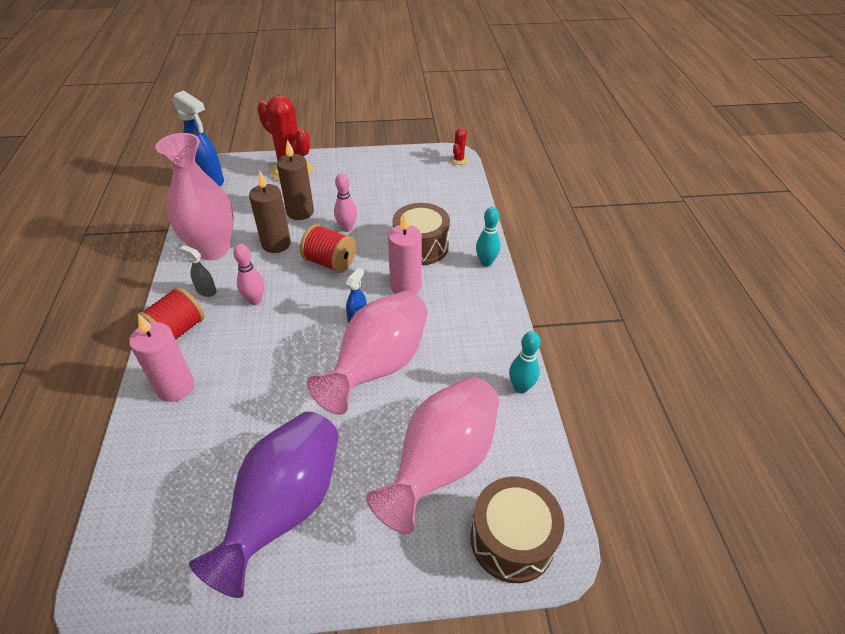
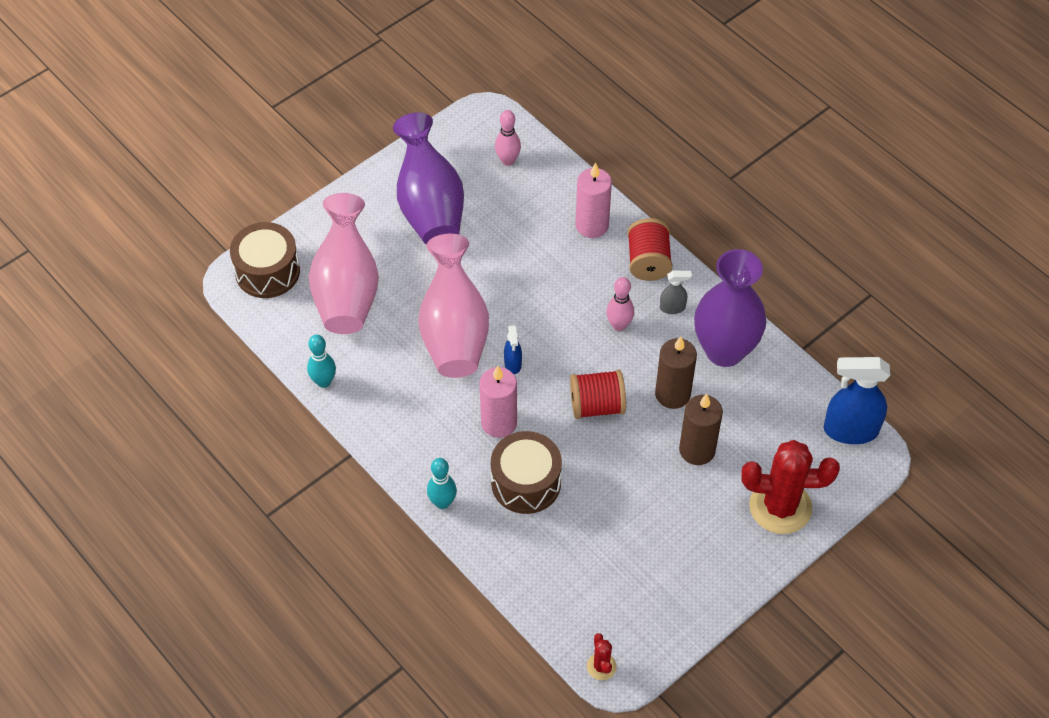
camera: 145 degrees right, 10 degrees up
pink vase [156,133,234,260] -> purple vase [694,249,766,367]
pink bowling pin [334,173,357,232] -> pink bowling pin moved to [495,110,521,166]

